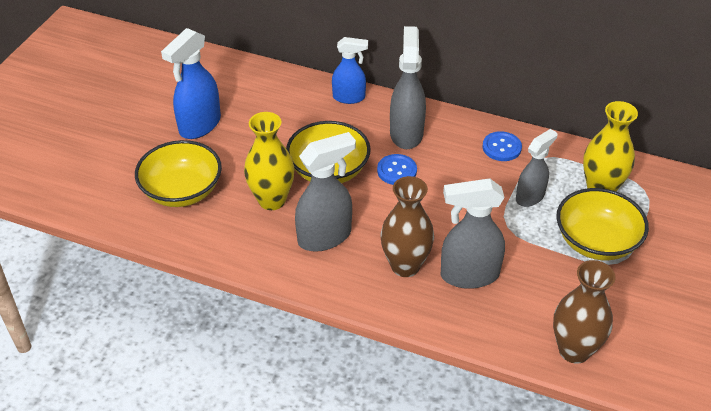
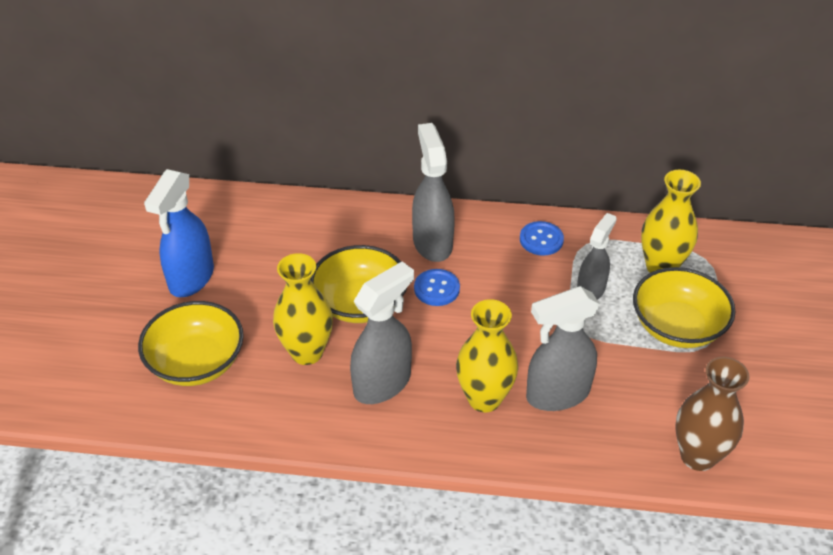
camera: 15 degrees left, 0 degrees up
blue spray bottle [332,37,368,104] -> none
brown vase [381,176,434,277] -> yellow vase [456,299,518,412]

